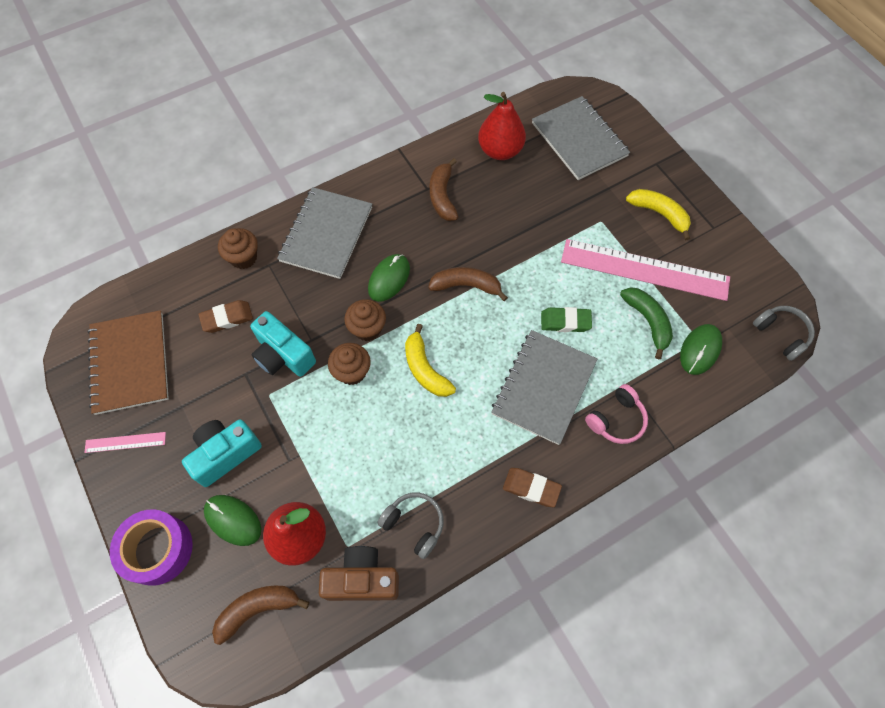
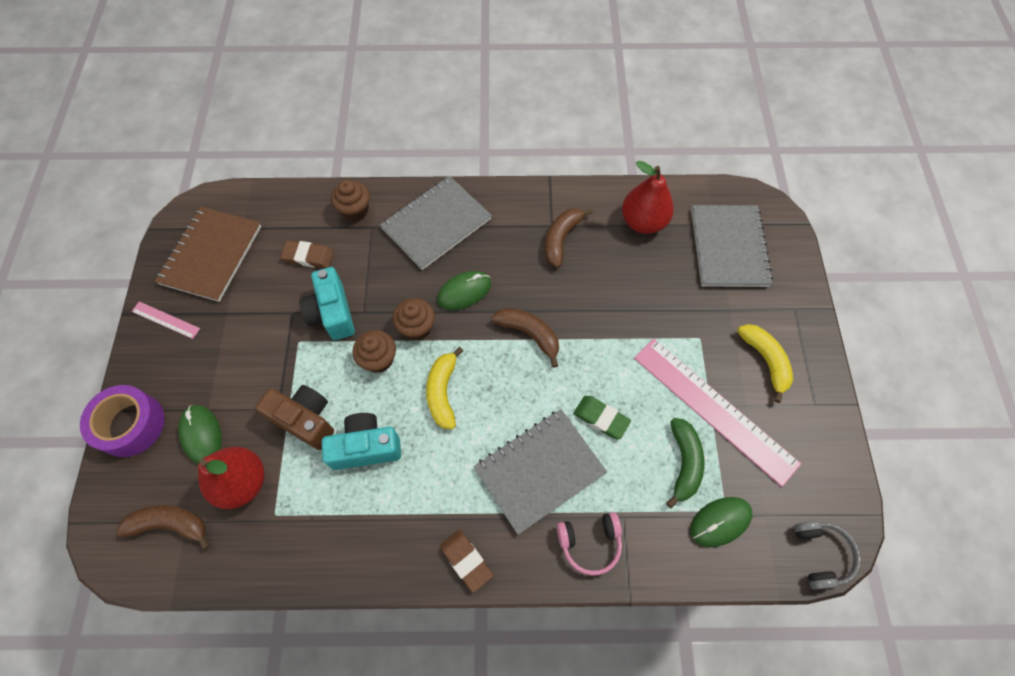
camera: 30 degrees right, 0 degrees up
turquoise camera [182,419,262,487] -> turquoise camera moved to [322,413,401,470]
brown camera [319,546,399,601] -> brown camera moved to [256,385,334,450]
grey headphones [377,492,444,559] -> none

